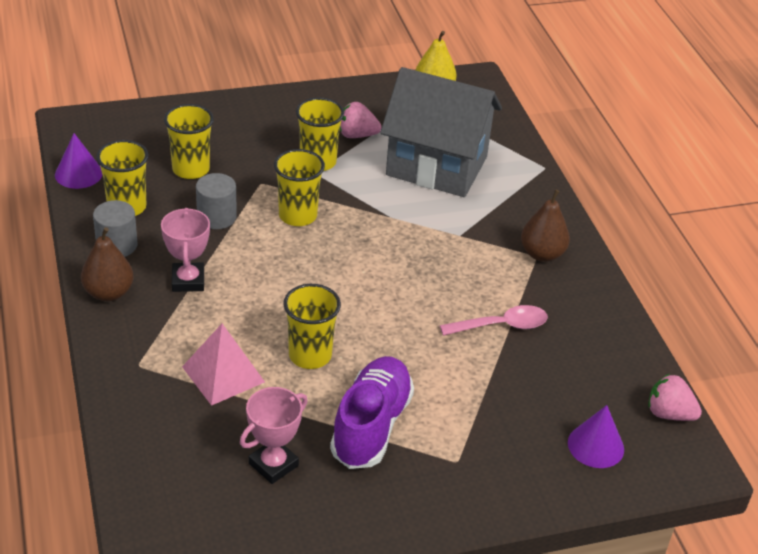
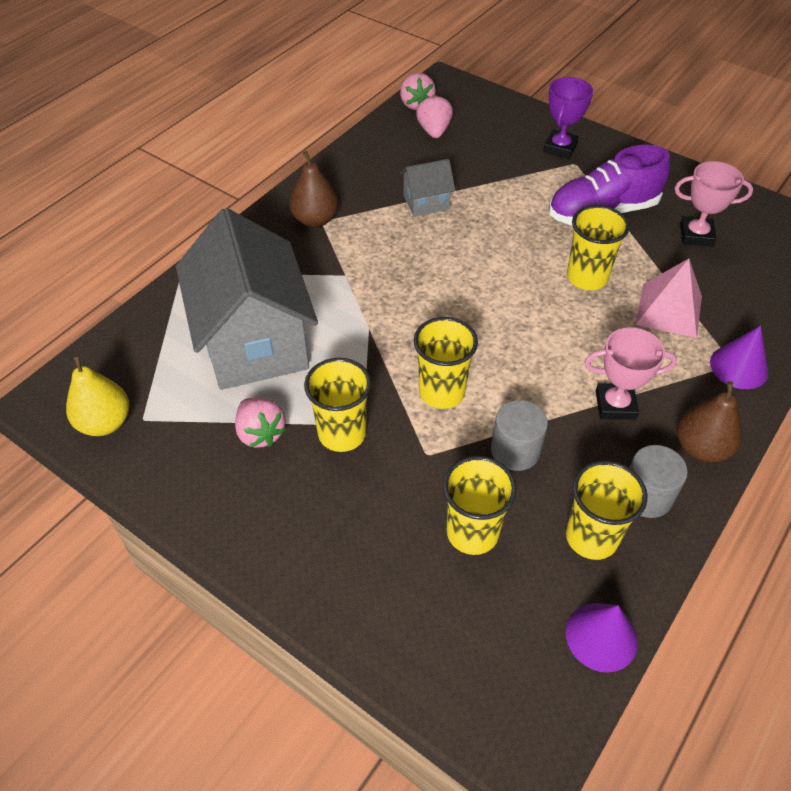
camera: 125 degrees left, 10 degrees up
pink trophy [161,208,210,292] -> pink trophy turned 45 degrees clockwise [585,327,677,420]
pink spoon [440,305,548,336] -> grey house [400,159,455,216]
purple cone [568,405,624,468] -> purple cone moved to [710,326,769,389]
none -> pink strawberry [416,95,453,138]
none -> purple trophy [543,77,593,159]

